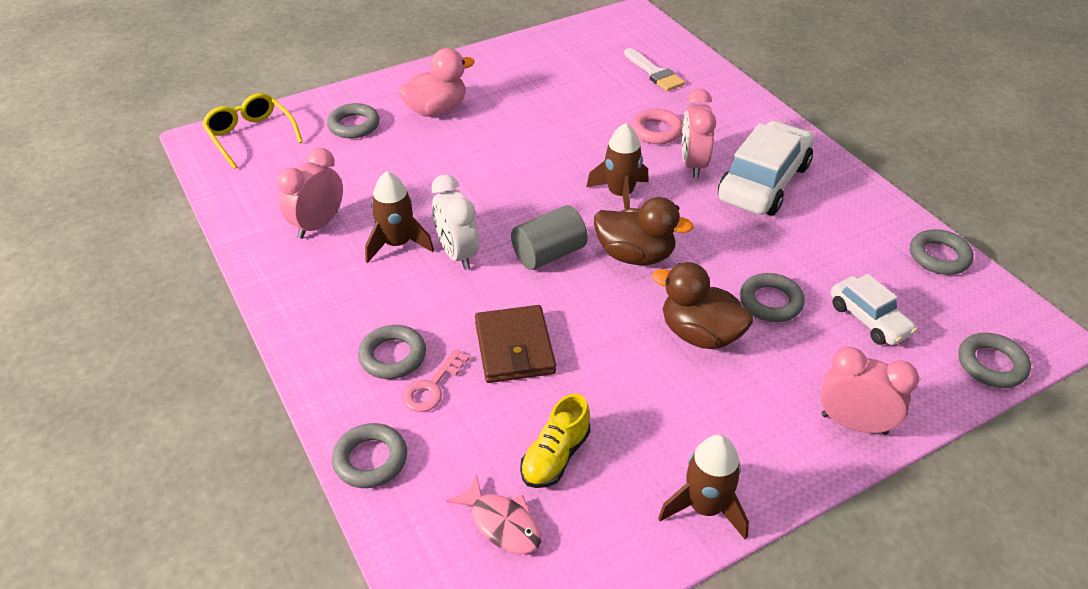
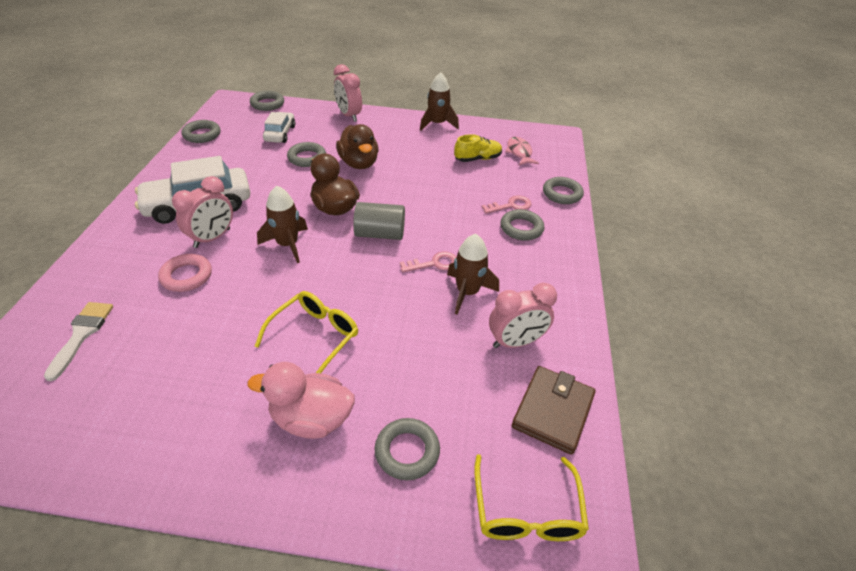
camera: 145 degrees left, 0 degrees up
white clock [431,174,479,270] -> pink key [400,252,456,272]
brown wallet [475,305,556,383] -> brown wallet moved to [512,366,596,455]
none -> yellow glasses [254,291,358,373]

